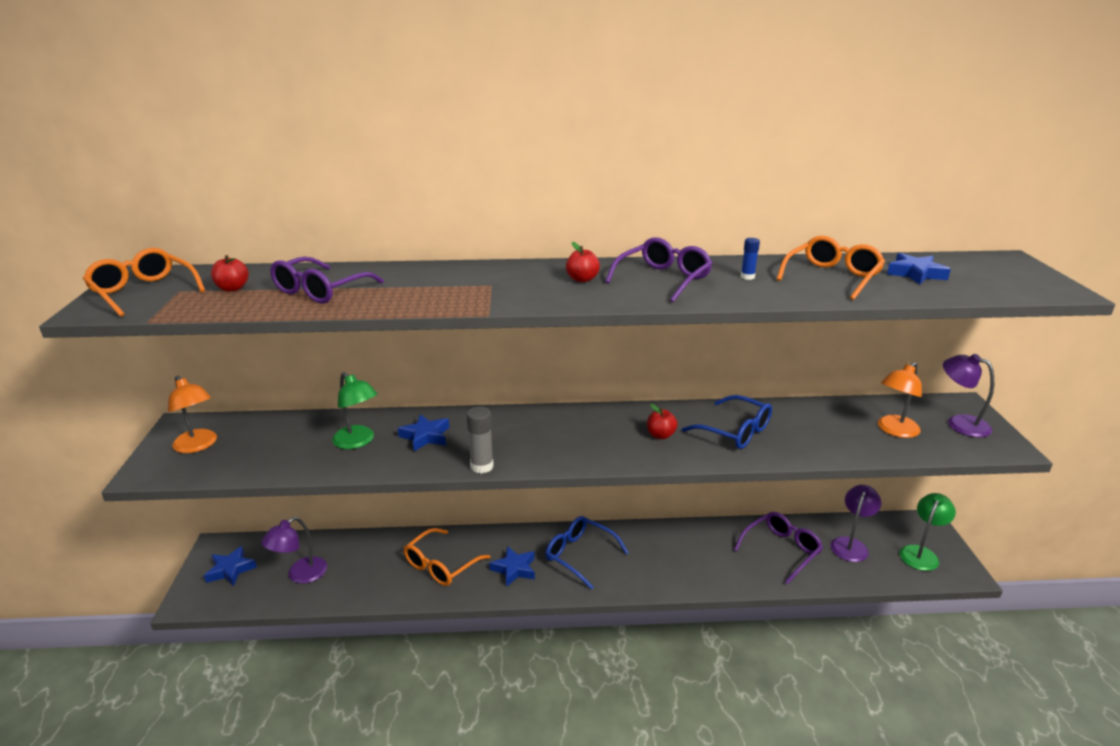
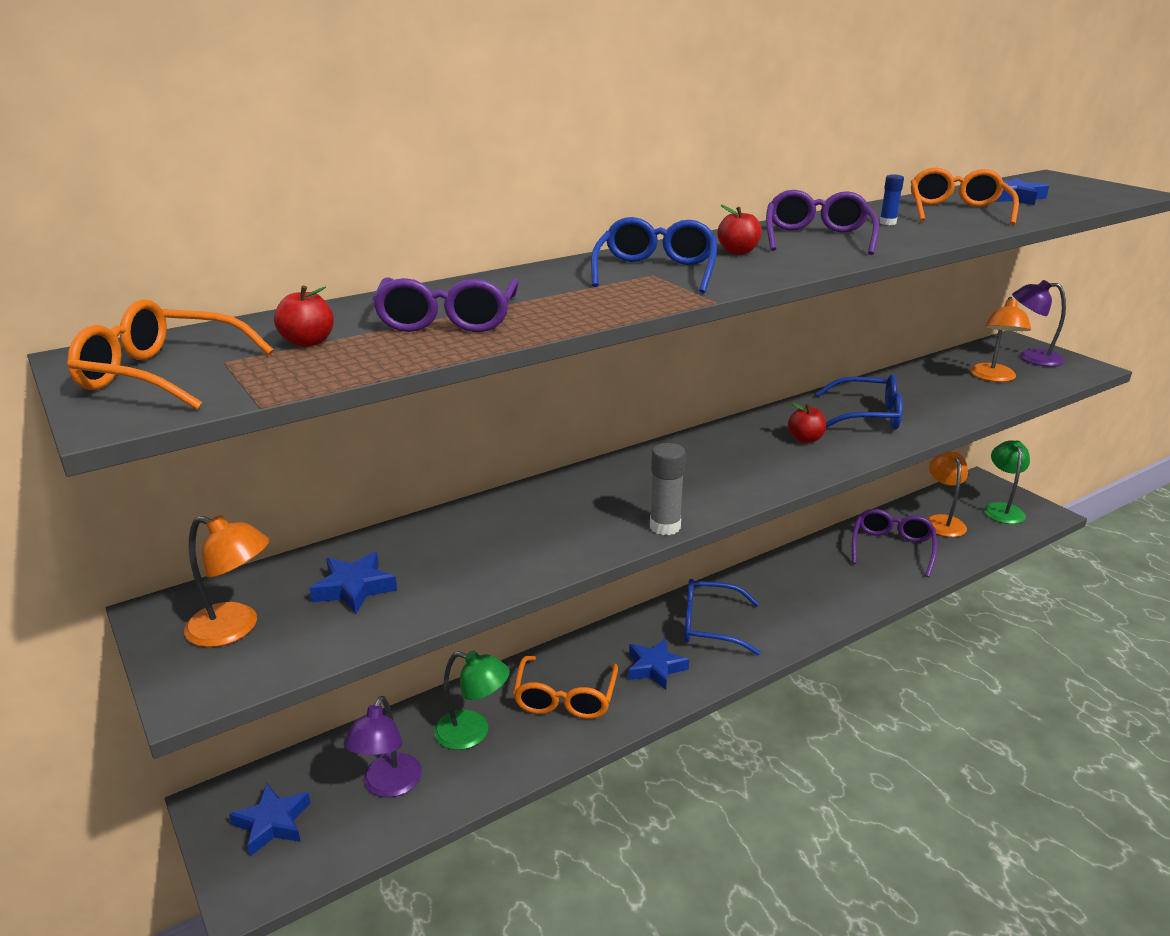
camera: 30 degrees left, 0 degrees up
green lamp [332,372,377,449] -> green lamp moved to [434,651,510,750]
blue star [398,414,449,451] -> blue star moved to [309,552,397,614]
purple lamp [831,485,882,562] -> orange lamp [927,451,968,537]
none -> blue glasses [591,217,717,293]

